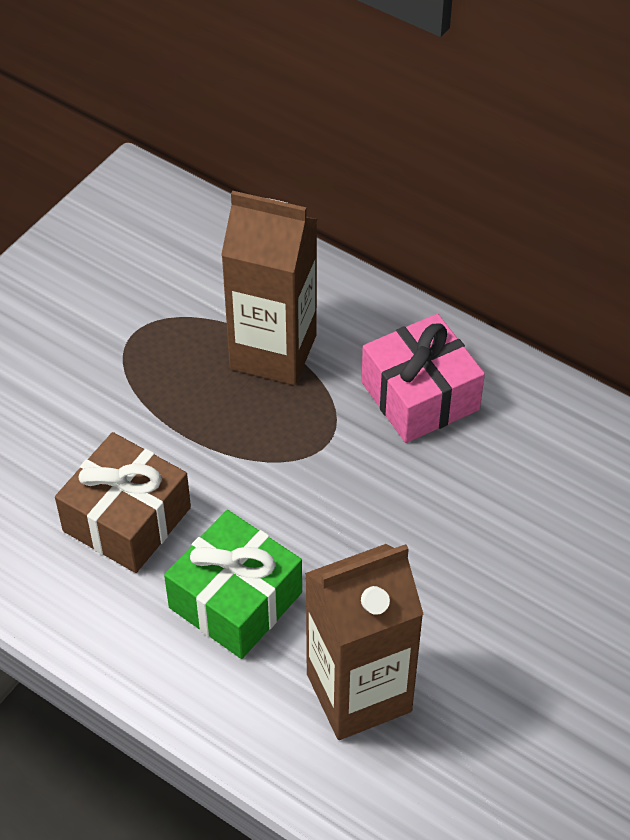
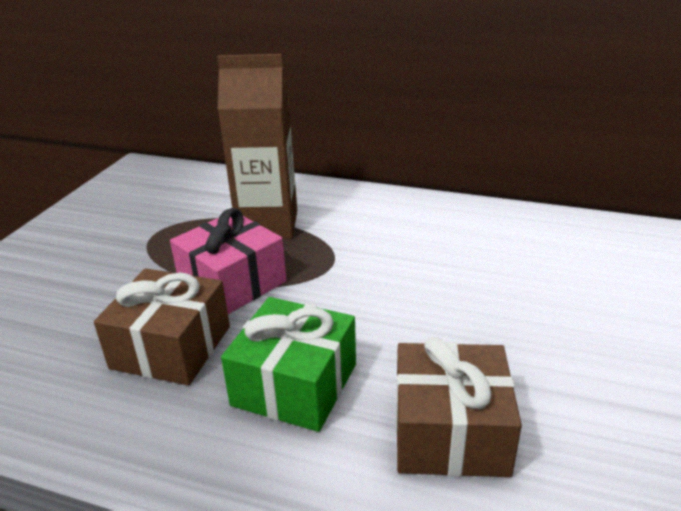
camera: 15 degrees left, 20 degrees down
brown carton [305,544,424,740] -> brown gift [396,337,522,477]
pink gift [361,314,485,443] -> pink gift moved to [170,208,287,314]

